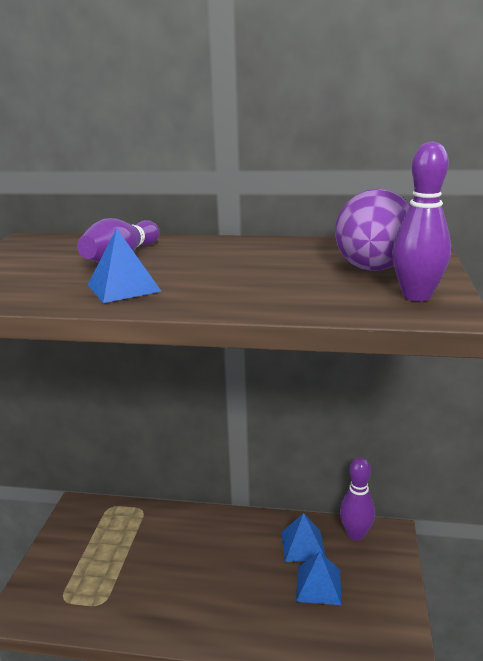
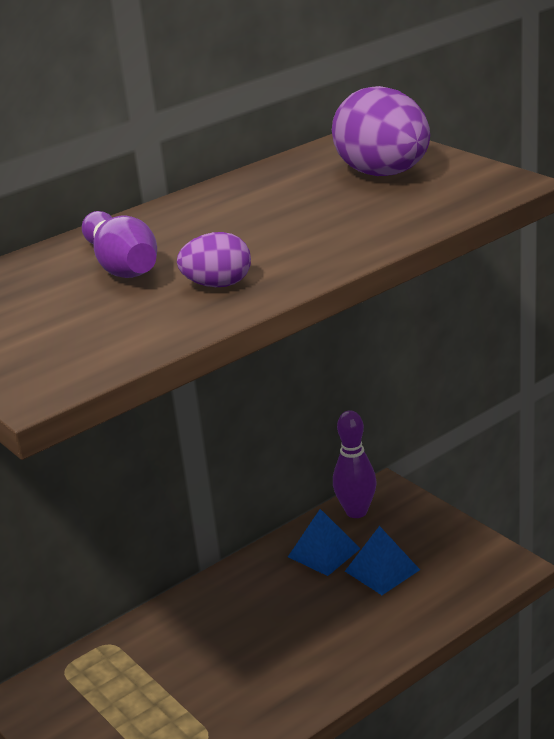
camera: 45 degrees left, 5 degrees up
blue pyramid [88,228,161,303] -> purple egg [177,232,251,287]
purple bowling pin [392,141,451,301] -> none

